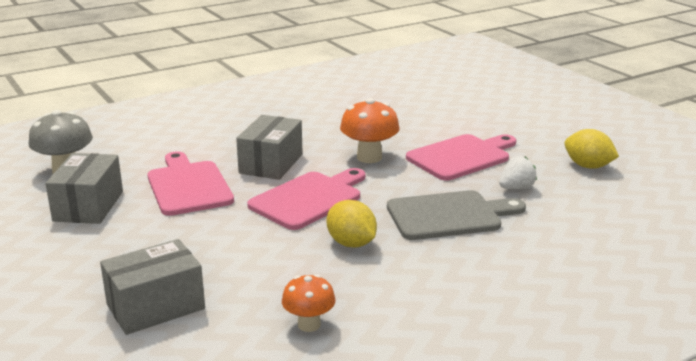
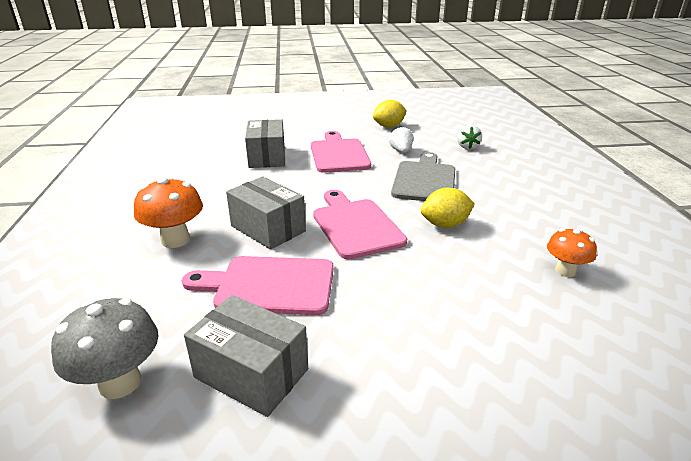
camera: 65 degrees left, 5 degrees up
grey box [100,239,205,335] -> grey box moved to [245,119,285,168]
orange mushroom [340,98,400,163] -> orange mushroom moved to [134,177,203,248]
none -> white strawberry [457,125,482,150]

